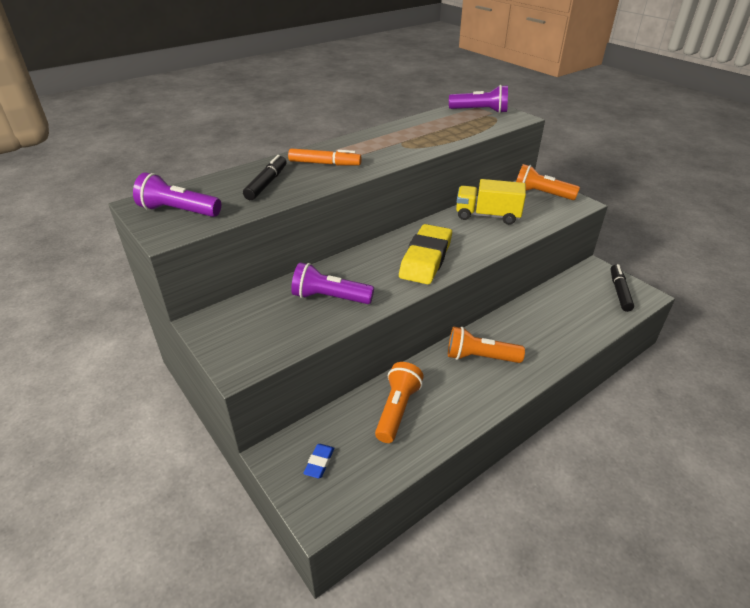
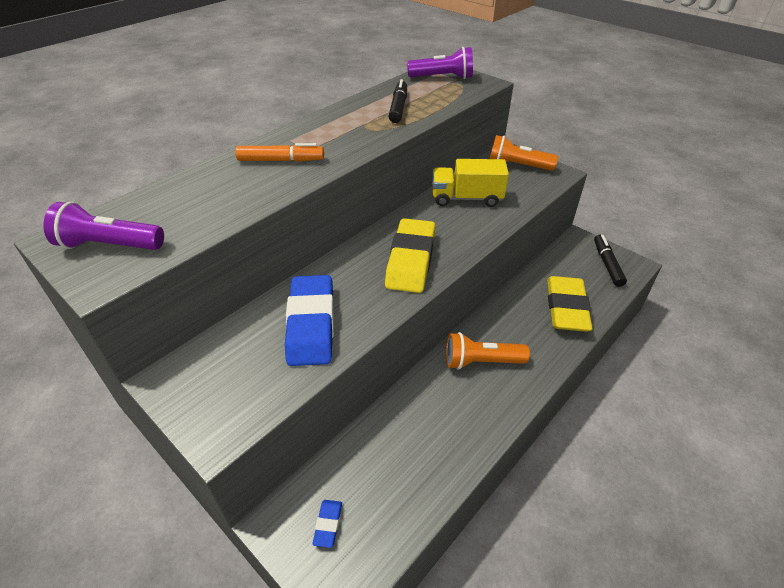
camera: 10 degrees left, 5 degrees up
black marker [243,155,286,200] -> black marker moved to [389,79,407,123]
purple flashlight [291,262,374,304] -> blue eraser [285,275,334,366]
orange flashlight [375,362,424,443] -> none
none -> yellow eraser [547,276,593,332]

